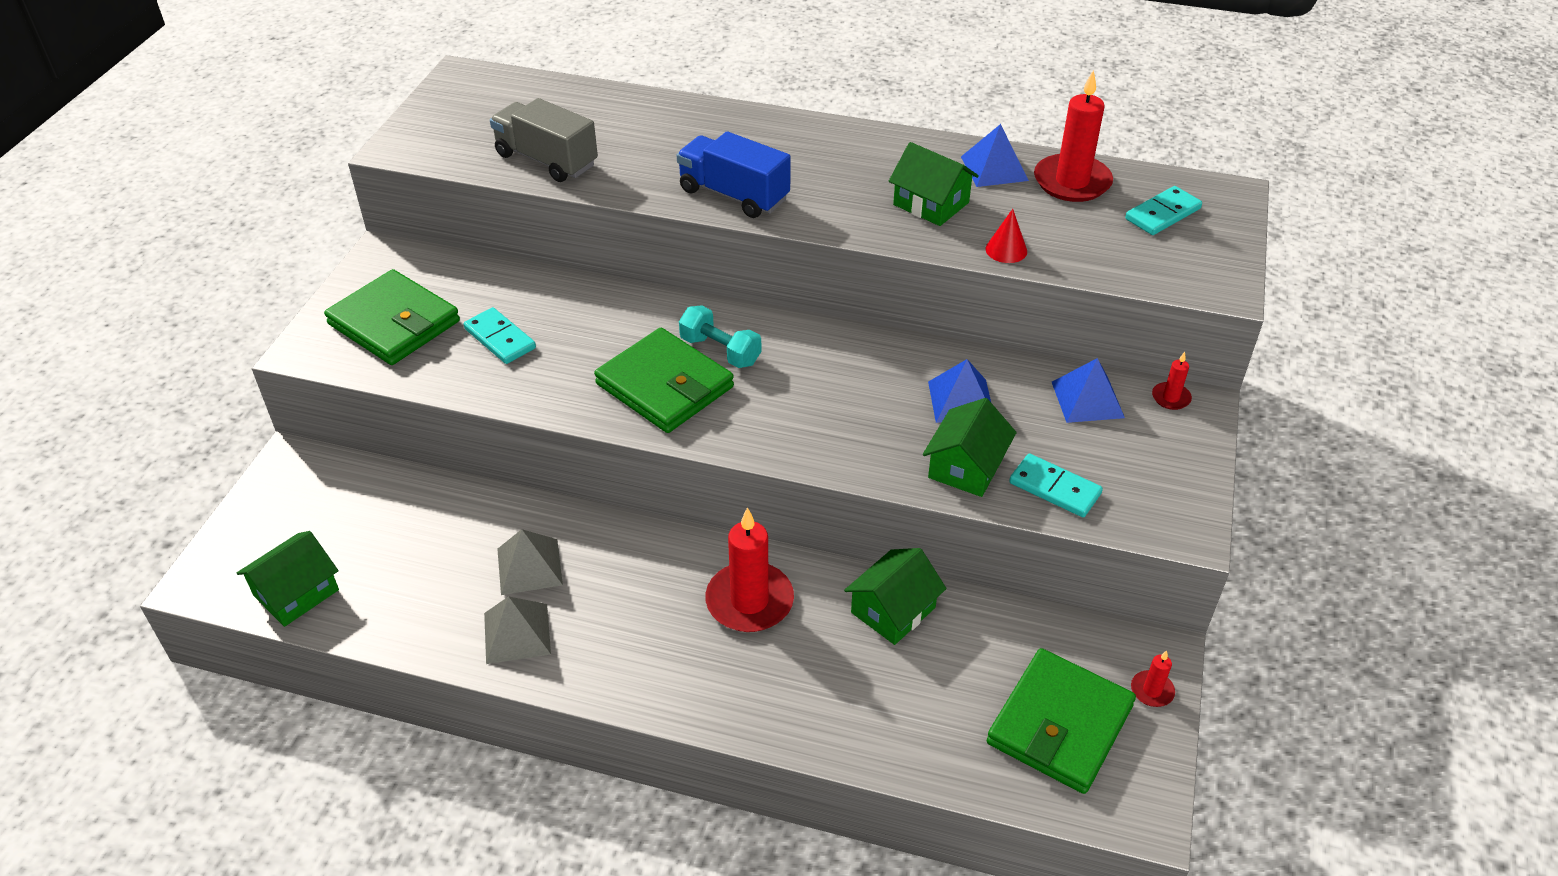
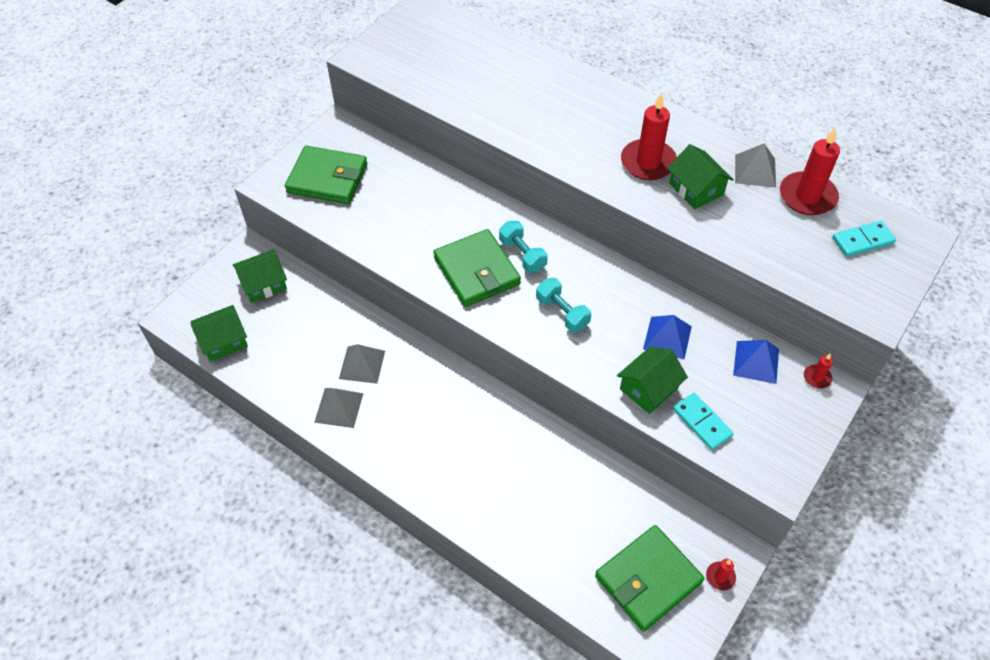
camera: 20 degrees right, 10 degrees up
green wallet [324,269,460,365] -> green wallet turned 45 degrees counterclockwise [285,145,367,204]
turquoise domino [464,307,536,364] -> none
grey truck [490,98,598,182] -> none
blue truck [677,131,791,218] -> none
red candle [705,507,794,632] -> red candle moved to [621,93,677,180]
green house [844,548,947,645] -> green house moved to [233,250,287,303]
blue pyramid [961,124,1029,187] -> grey pyramid [735,143,776,188]
red cone [986,209,1027,263] -> none
none -> turquoise dumbbell [536,278,591,333]

